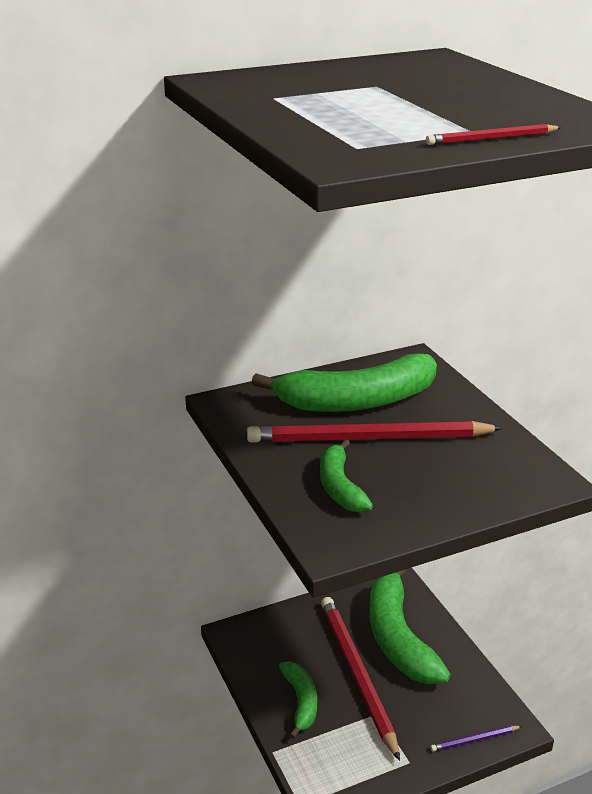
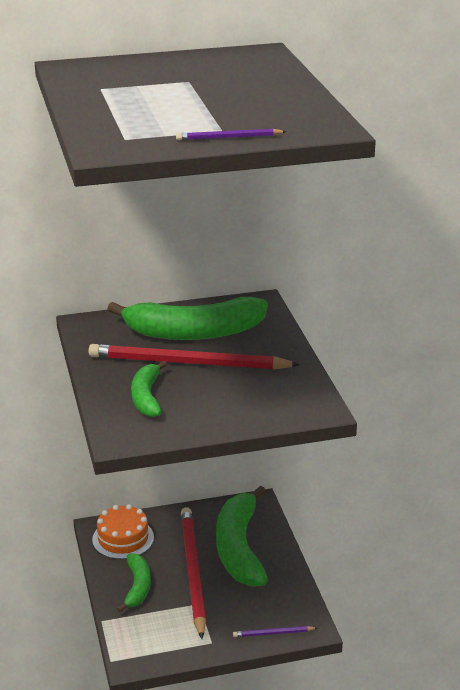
camera: 10 degrees right, 0 degrees up
red pencil [426,124,562,145] -> purple pencil [176,129,287,140]
none -> orange cake [92,504,154,559]

